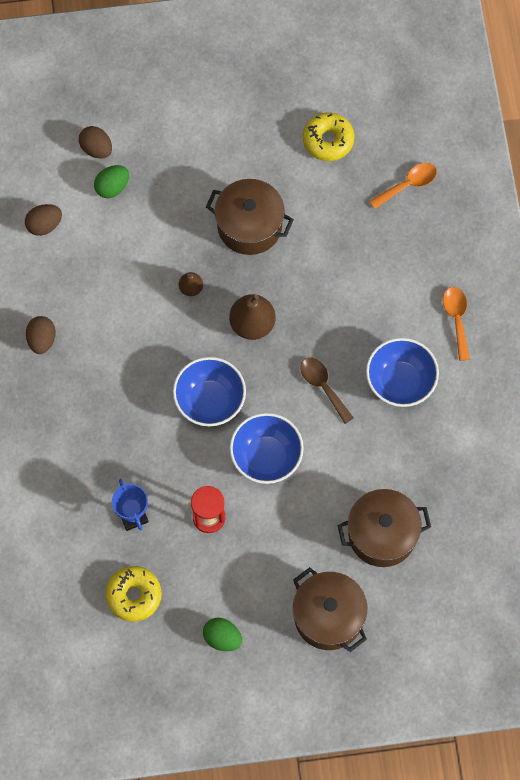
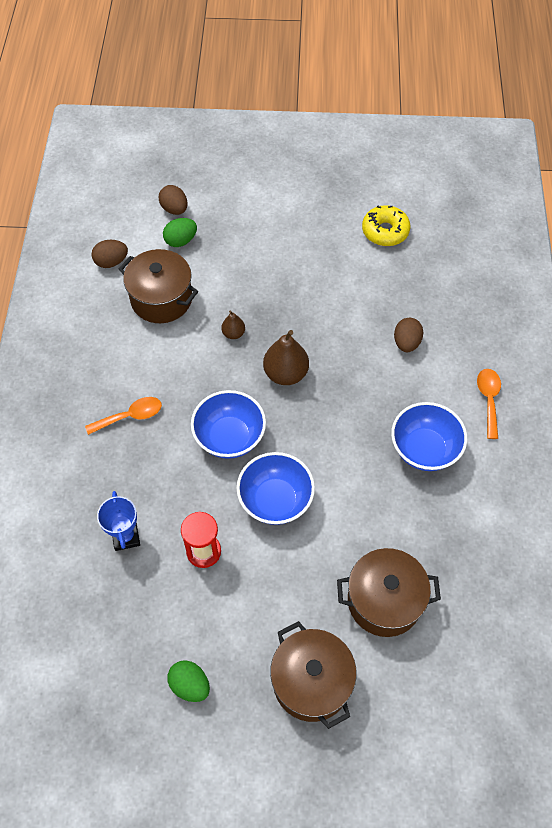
camera: 10 degrees right, 10 degrees down
brown egg [26,316,56,354] -> brown egg moved to [394,318,423,352]
yellow donut [106,566,162,622] -> none
brown pot [206,179,294,255] -> brown pot moved to [119,249,199,323]
brown spoon [300,357,354,424] -> none
orange spoon [369,163,437,209] -> orange spoon moved to [85,397,162,435]

